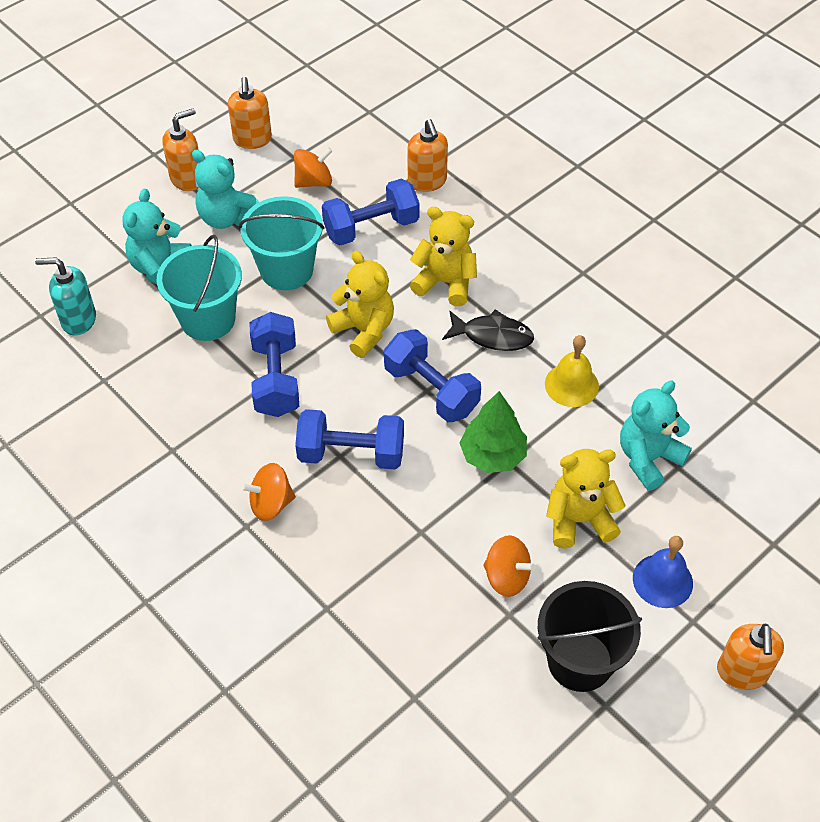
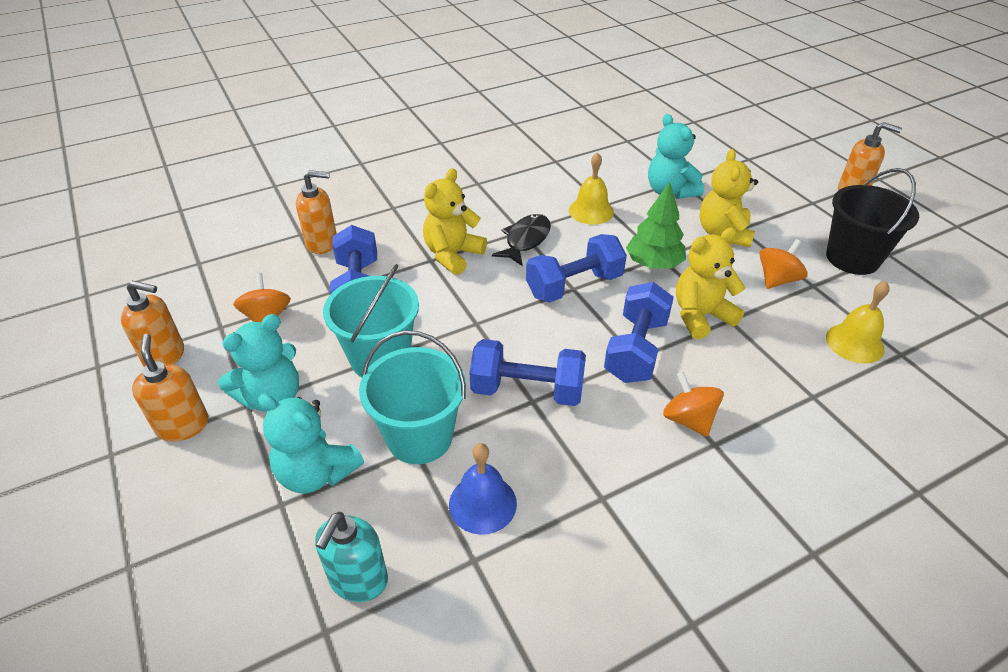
camera: 75 degrees left, 10 degrees down
orange spinning top [241,463,296,521] -> orange spinning top turned 150 degrees clockwise [663,371,724,437]
yellow teddy bear [326,251,394,358] -> yellow teddy bear moved to [676,228,745,339]
blue bell [633,536,693,608] -> blue bell moved to [449,443,517,535]
none -> yellow bell [826,281,890,364]

